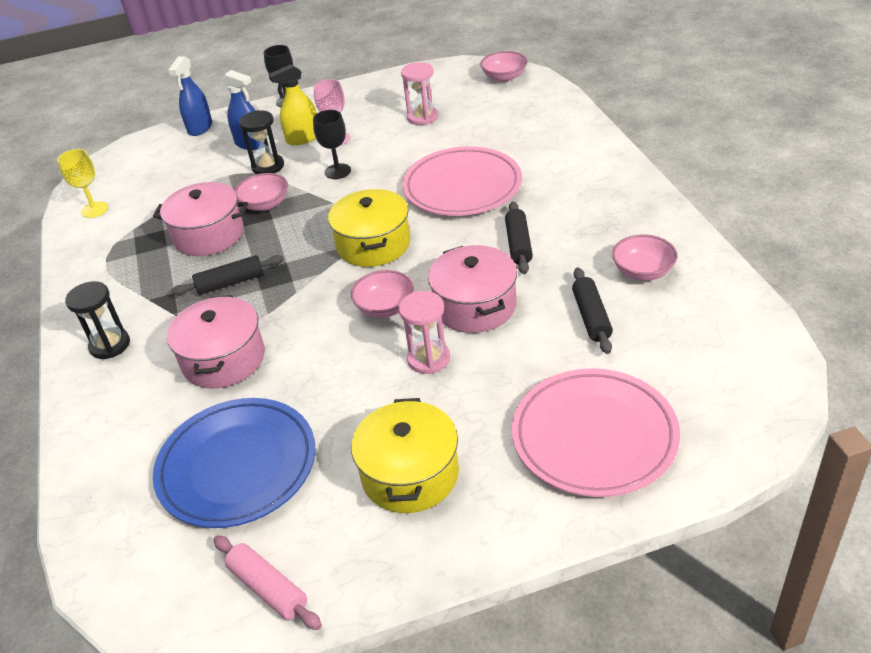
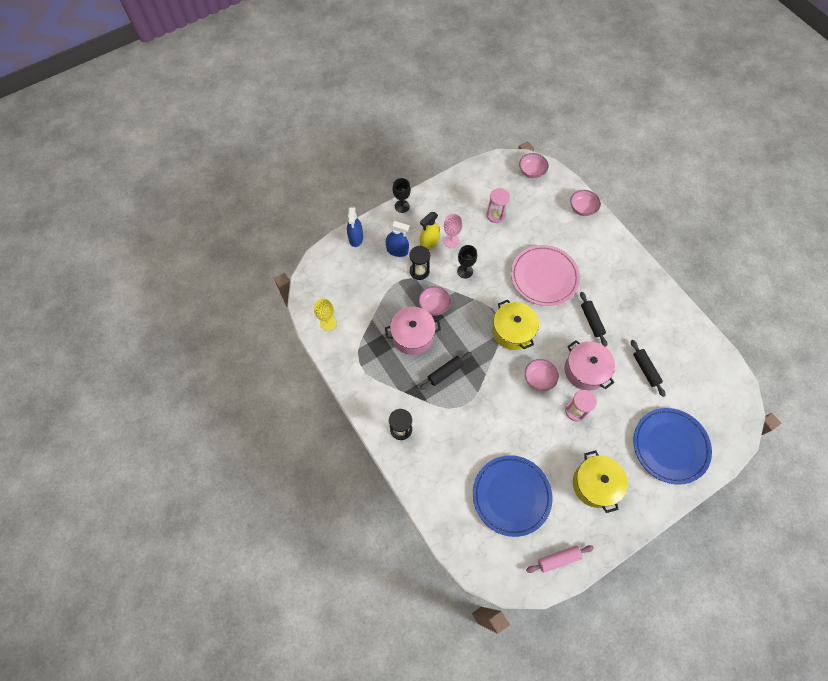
camera: 20 degrees left, 25 degrees up
pink pot [167,295,265,388] -> none
pink rolling pin [213,535,322,630] -> pink rolling pin turned 45 degrees counterclockwise [526,545,594,573]
pink plate [512,368,680,497] -> blue plate [633,408,712,485]
pink bowl [612,234,677,281] -> pink bowl moved to [570,190,601,216]

